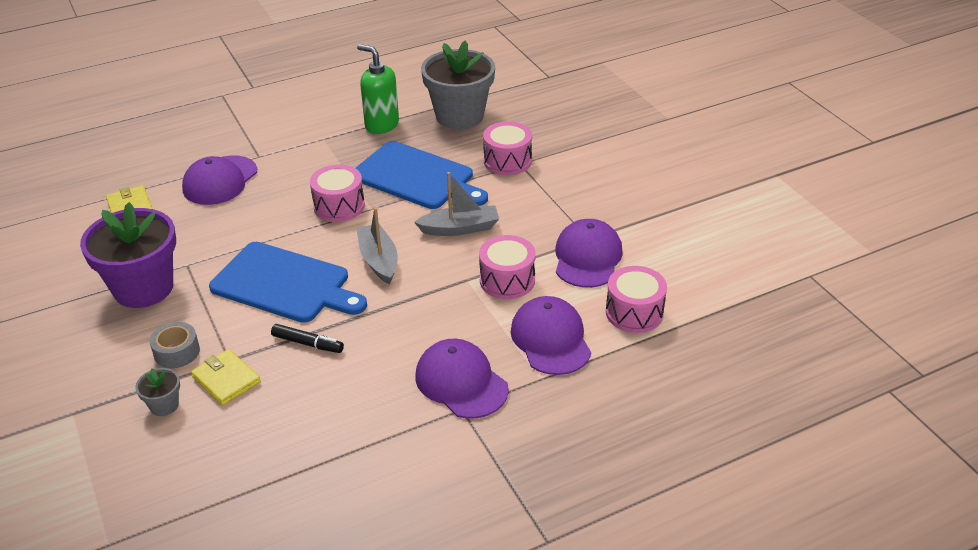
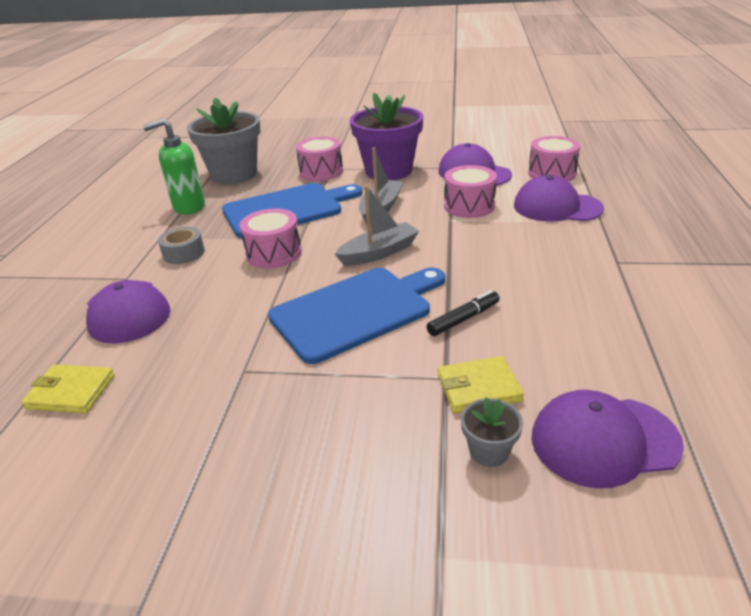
camera: 55 degrees left, 5 degrees down
purple flower pot [80,202,176,308] -> purple flower pot moved to [350,93,423,180]
grey tape [150,322,200,368] -> grey tape moved to [158,227,205,264]
grey boat [356,208,398,285] -> grey boat turned 135 degrees clockwise [335,185,419,266]
purple cap [416,338,509,419] -> purple cap moved to [531,390,684,488]

